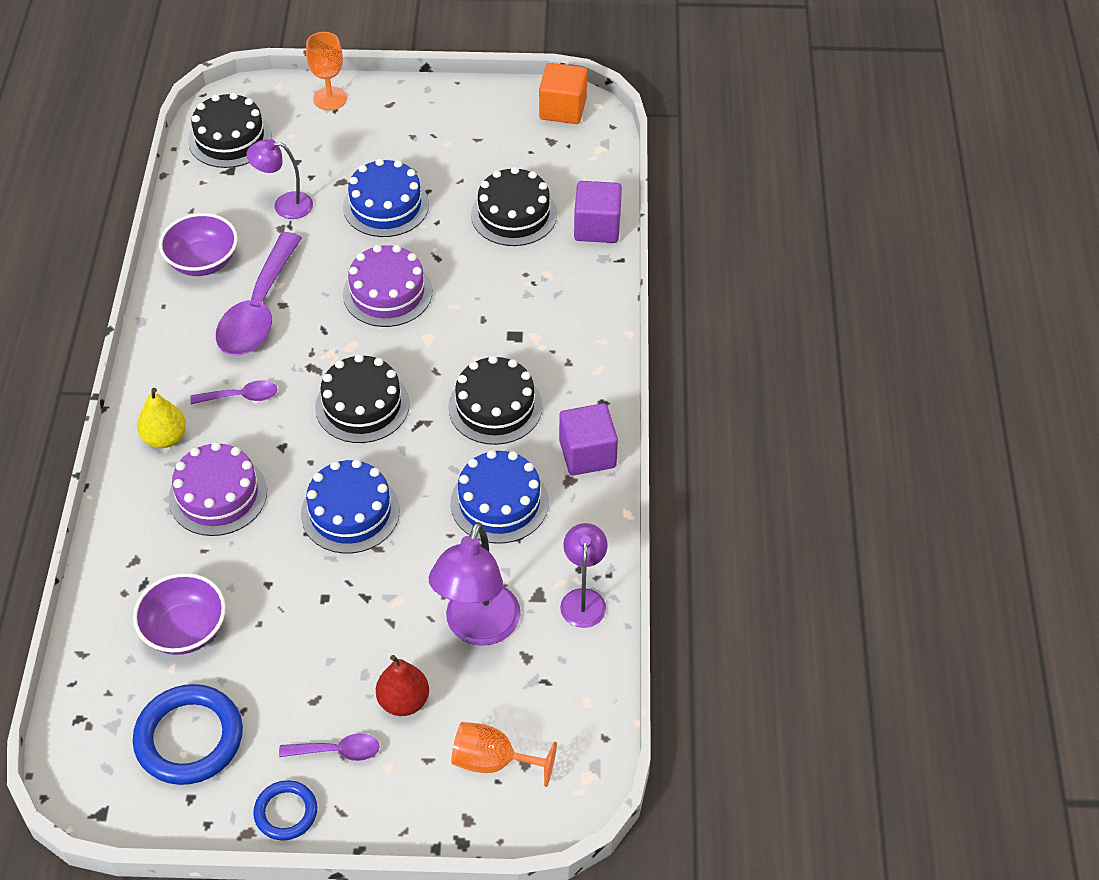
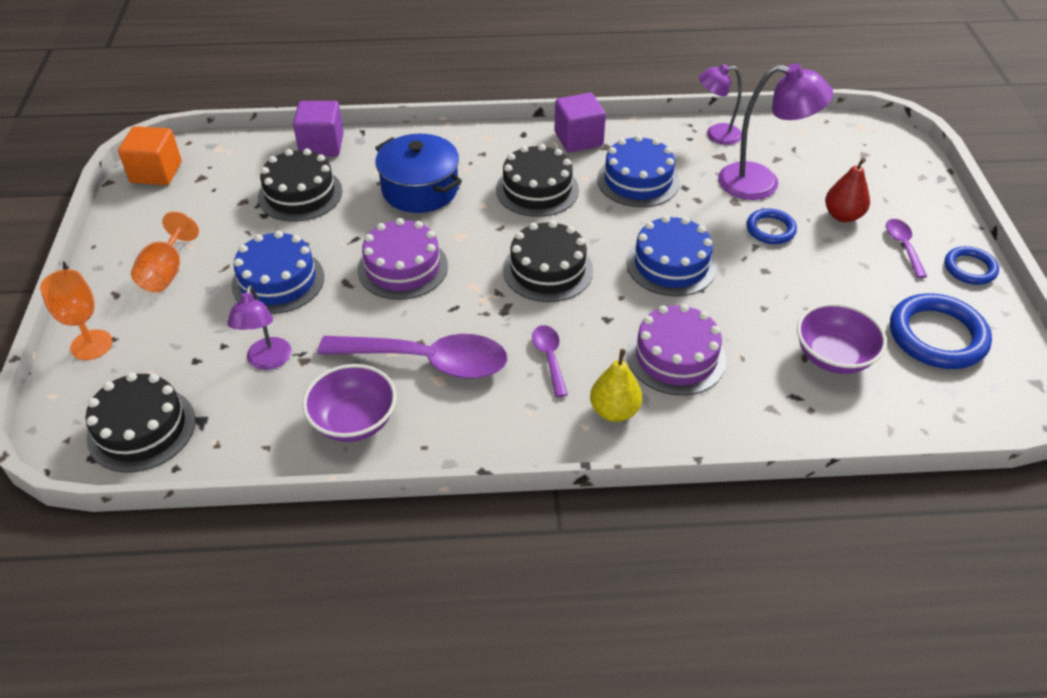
camera: 95 degrees left, 5 degrees down
orange goblet [451,722,557,787] -> orange goblet moved to [131,212,199,292]
none -> blue pot [375,134,462,213]
none -> blue ring [746,209,797,244]

